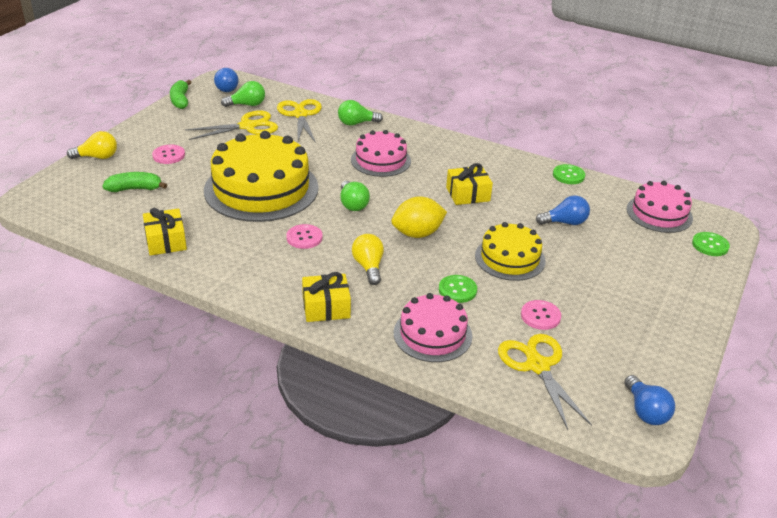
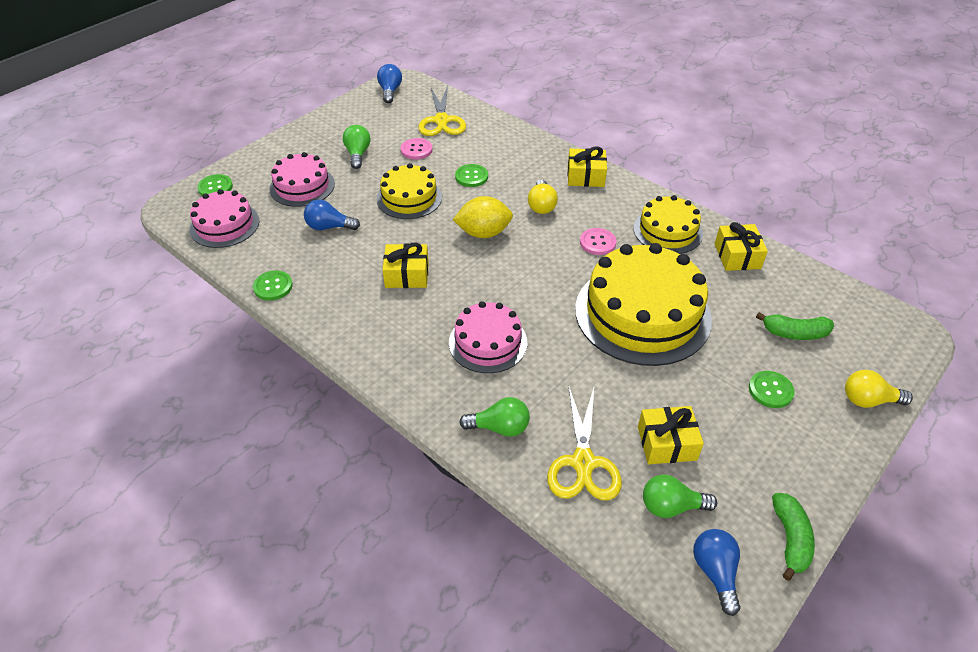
camera: 165 degrees left, 10 degrees up
pink button [152,145,185,164] -> green button [749,371,795,408]
yellow scissors [185,110,278,140] -> yellow gift [638,406,704,464]
green light bulb [340,181,370,211] -> green light bulb moved to [343,125,370,169]
pink cake [394,293,472,362] -> pink cake moved to [270,152,335,207]
none -> yellow cake [634,195,703,254]

